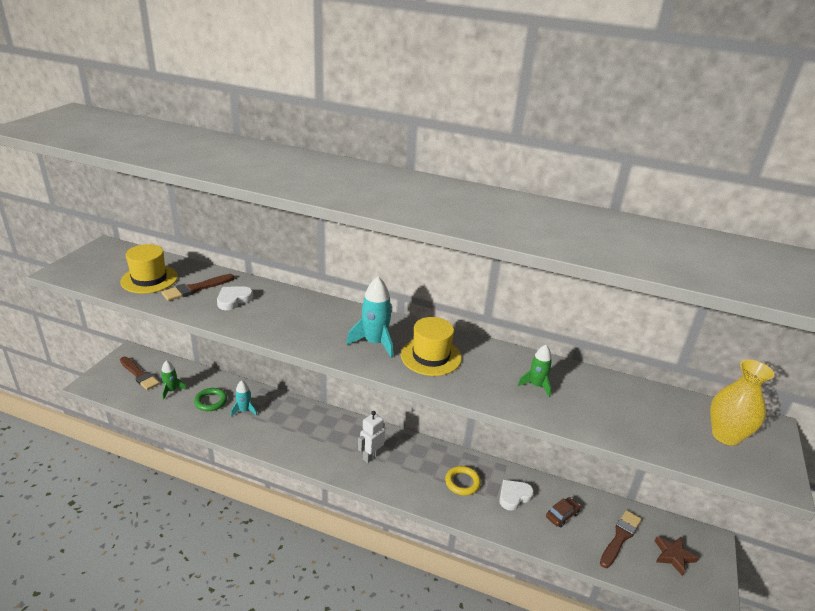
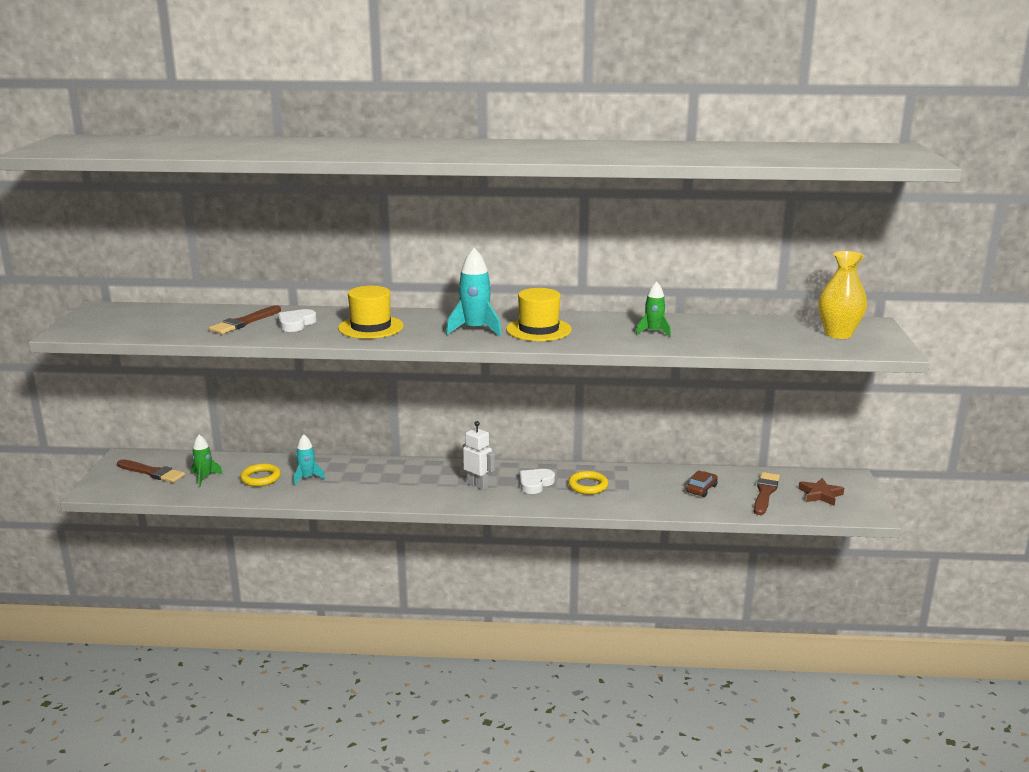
camera: 15 degrees left, 10 degrees down
yellow hat [120,244,178,294] -> yellow hat moved to [338,286,404,339]
green ring [194,388,227,411] -> yellow ring [240,463,281,487]
white robot [358,411,385,463] -> white robot turned 105 degrees clockwise [463,421,495,490]
white heart [499,480,534,510] -> white heart moved to [520,469,555,494]

